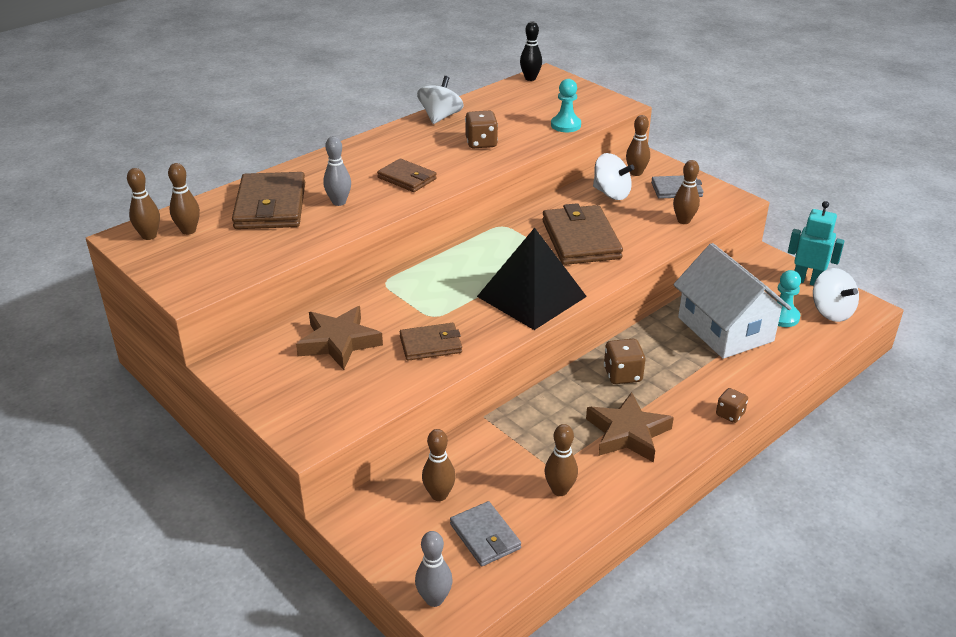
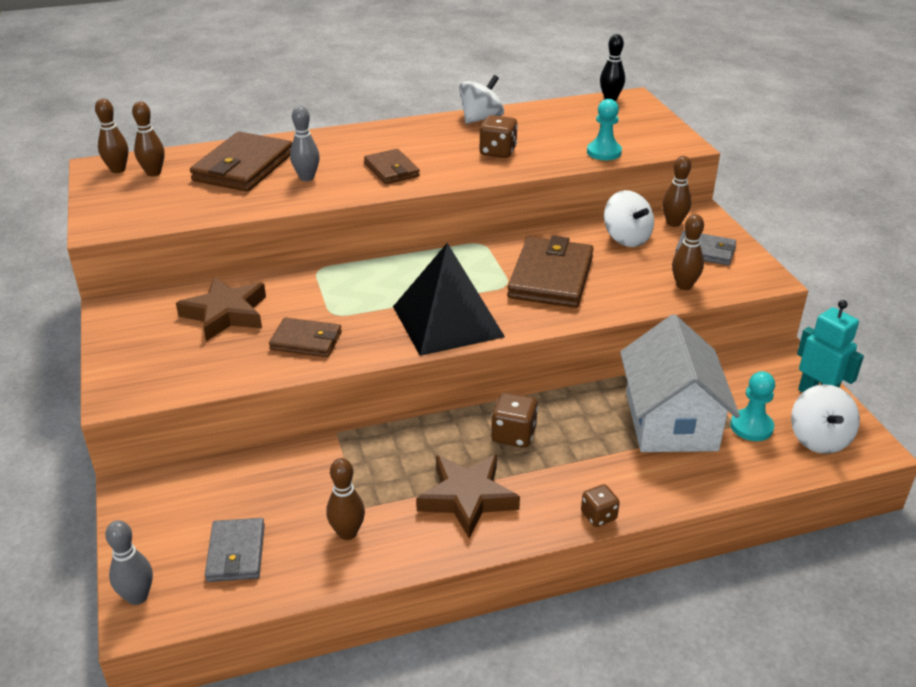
camera: 25 degrees right, 0 degrees up
brown bowling pin [422,429,456,501] -> none

